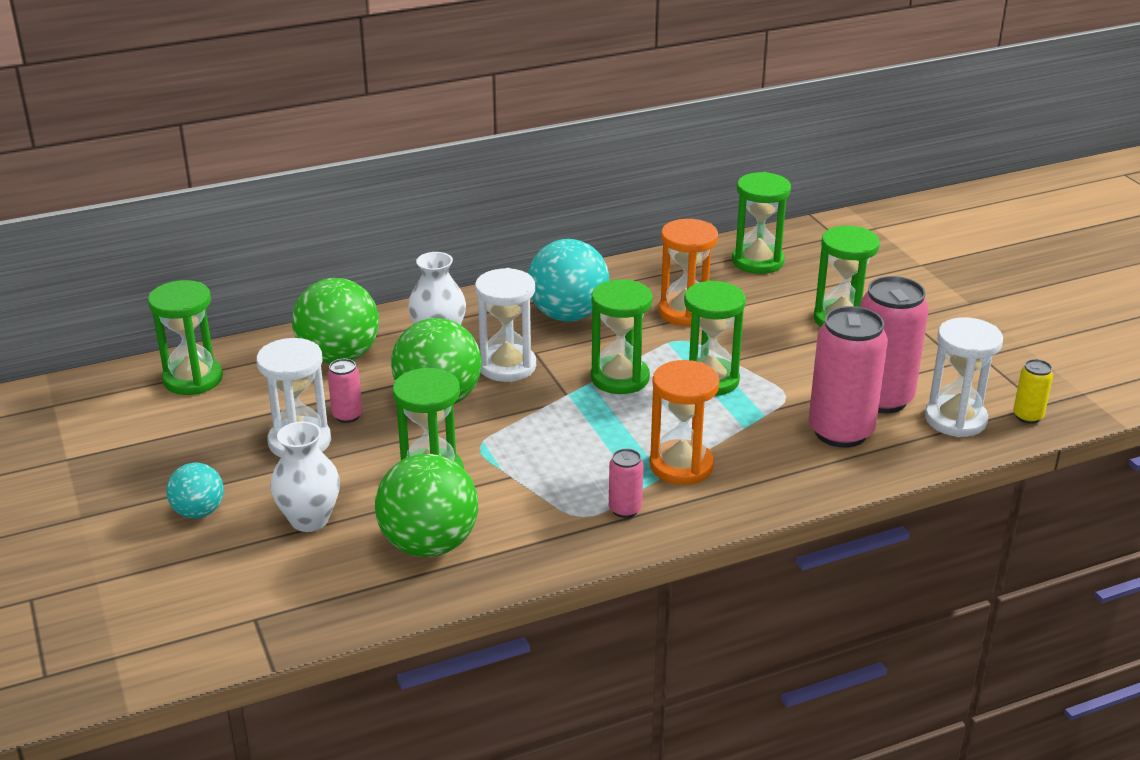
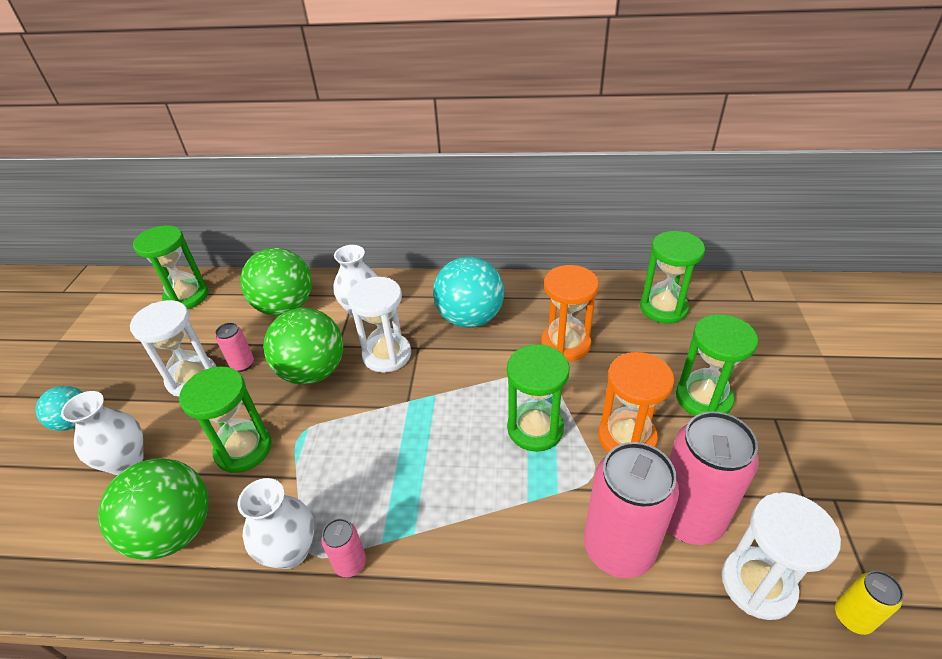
camera: 30 degrees right, 10 degrees up
green hourglass [591,279,652,394] -> none
orange hourglass [650,360,719,485] -> orange hourglass moved to [598,352,674,453]
none -> white vase [237,478,314,569]

